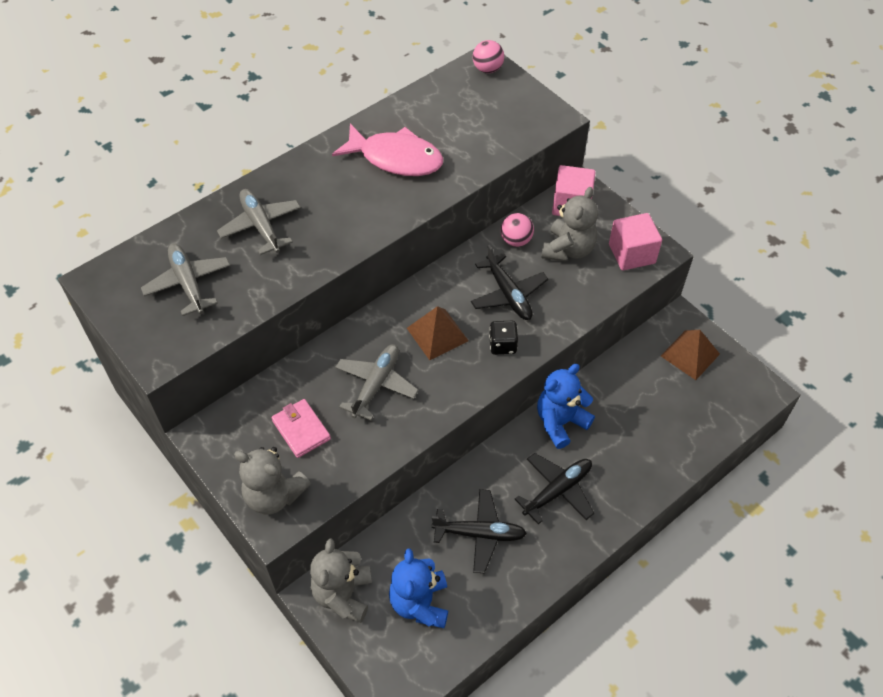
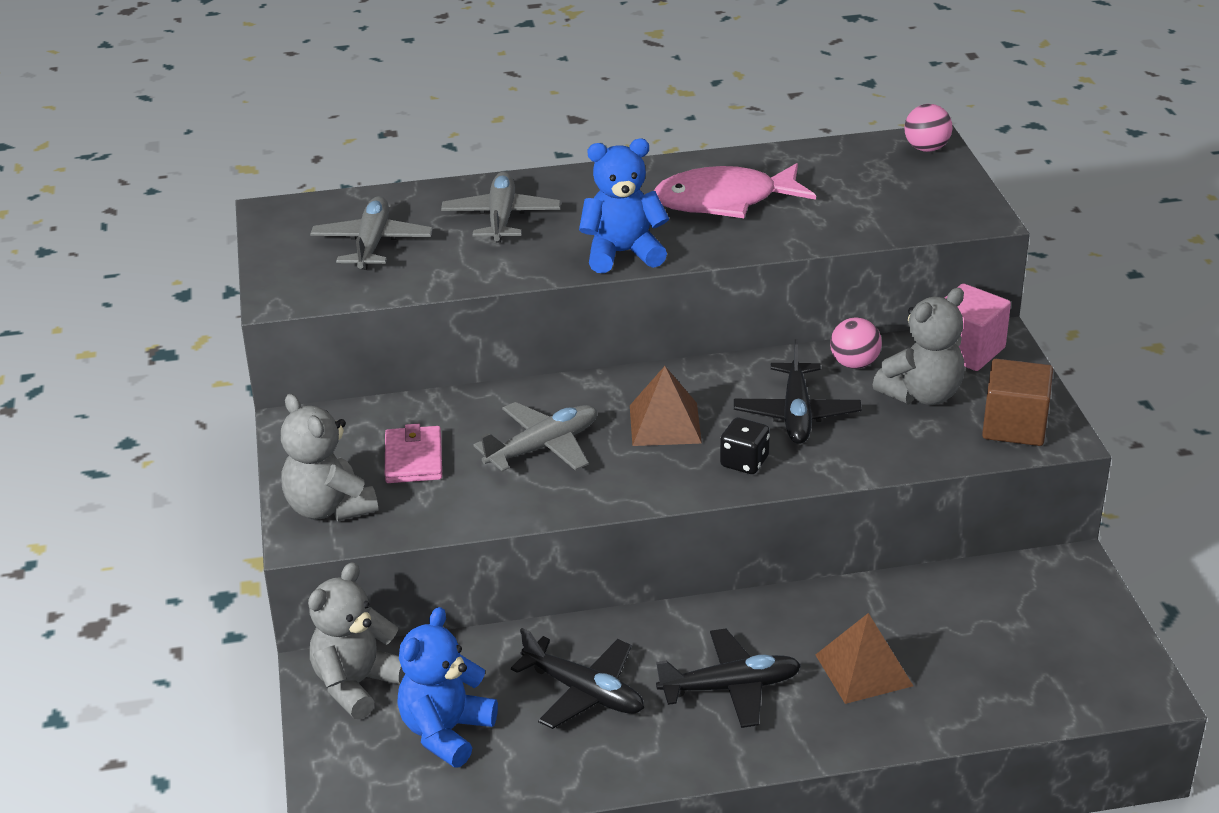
camera: 30 degrees right, 20 degrees down
pink fish [332,123,444,176] -> pink fish turned 120 degrees clockwise [654,163,816,218]
blue teddy bear [537,364,595,449] -> blue teddy bear moved to [579,139,669,273]
pink cube [609,213,662,271] -> brown cube [982,359,1053,446]
brown pyramid [661,330,720,380] -> brown pyramid moved to [816,613,913,704]

